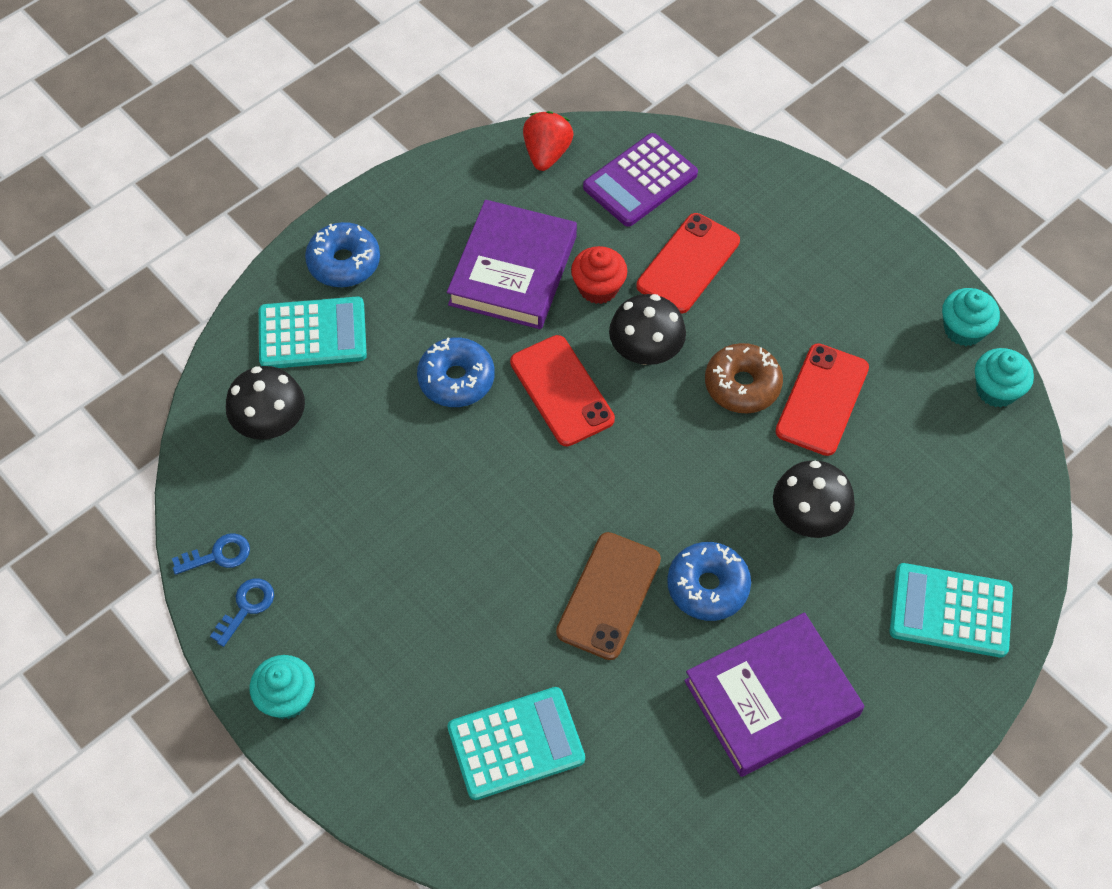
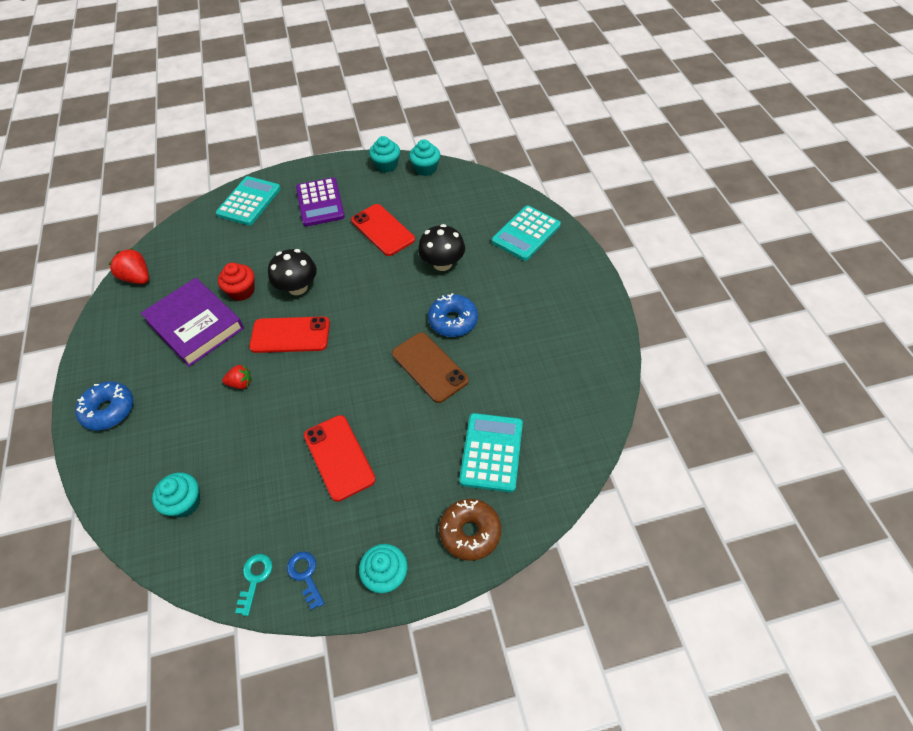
camera: 60 degrees left, 5 degrees down
blue key [172,533,250,575] -> turquoise key [235,554,272,616]
black mushroom [226,366,305,440] -> turquoise cupcake [152,472,200,518]
turquoise calculator [259,297,367,368] -> turquoise calculator moved to [216,176,281,225]
blue donut [417,337,495,407] -> red strawberry [222,365,252,389]
purple calculator [583,133,698,227] -> purple calculator moved to [296,177,345,226]
red phone [637,213,740,313] -> red phone moved to [304,415,376,502]
purple book [684,612,864,777] -> none
brown donut [705,343,783,413] -> brown donut moved to [439,499,501,561]

